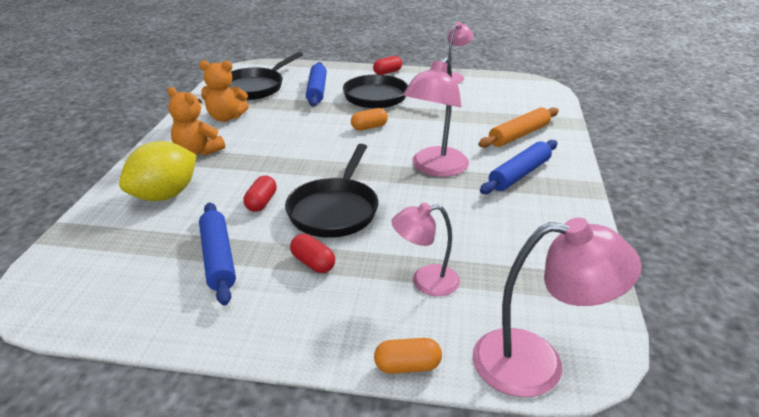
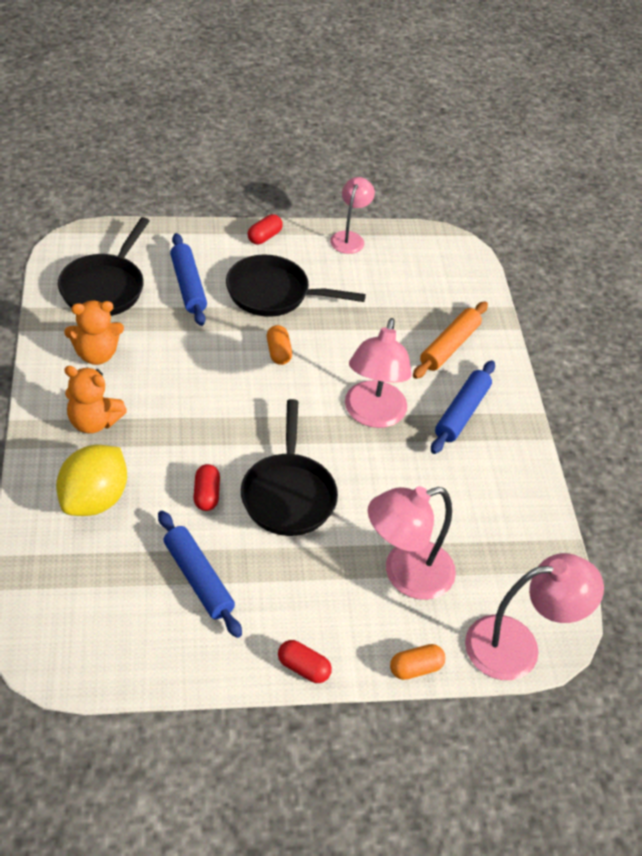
camera: 20 degrees left, 15 degrees up
red capsule [290,234,335,273] -> red capsule moved to [278,640,332,683]
orange capsule [351,108,388,131] -> orange capsule turned 60 degrees counterclockwise [267,325,292,365]
pink lamp [392,203,460,296] -> pink lamp [368,486,456,600], size x1.60

